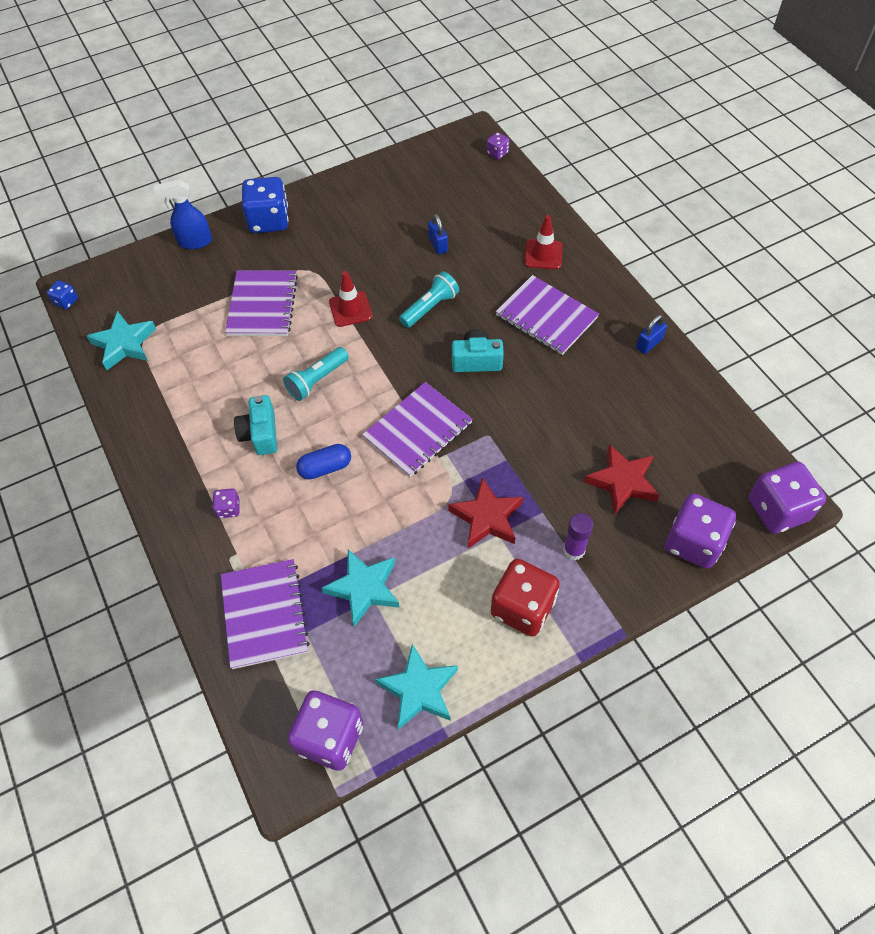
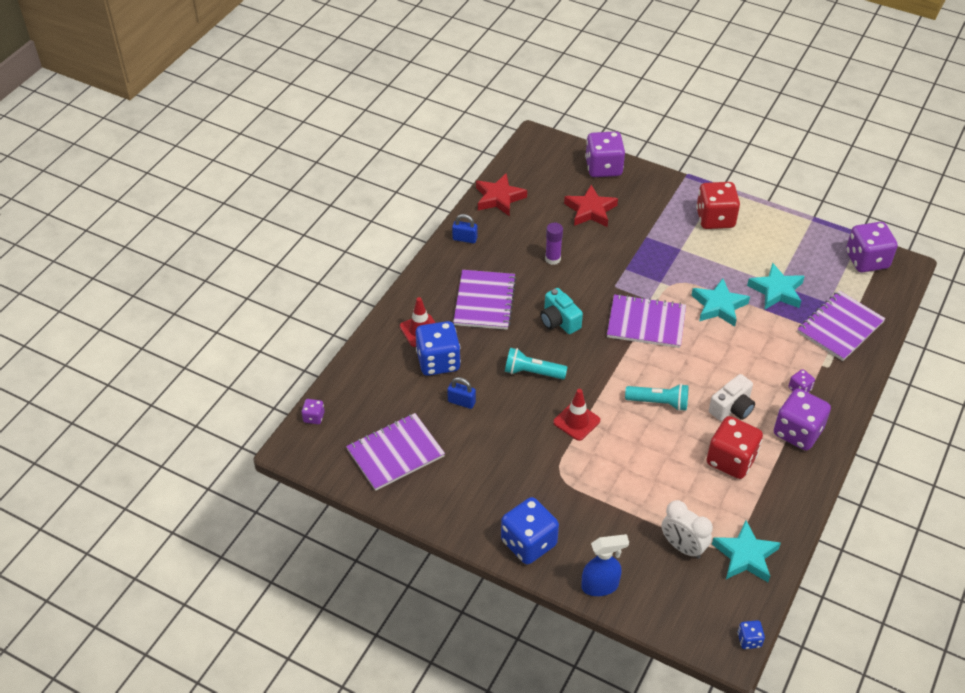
camera: 125 degrees left, 10 degrees down
blue spray bottle [154,180,212,249] -> blue spray bottle turned 60 degrees counterclockwise [581,534,629,596]
purple notebook [225,270,298,336] -> purple notebook moved to [346,413,445,491]
turquoise camera [234,395,277,455] -> white camera [709,374,755,421]
blue capsule [296,444,351,480] -> none
turquoise star [375,644,458,729] -> turquoise star moved to [691,278,750,327]
blue padlock [428,214,448,254] -> blue padlock turned 75 degrees clockwise [447,377,476,409]
red star [449,477,523,548] -> red star moved to [476,174,527,216]
purple glue stick [563,513,593,560] -> purple glue stick moved to [545,222,563,265]
purple dice [749,462,826,534] -> purple dice moved to [774,388,831,450]
none -> blue dice [416,321,461,376]
none -> white clock [662,500,713,559]
none -> red dice [707,416,763,479]

